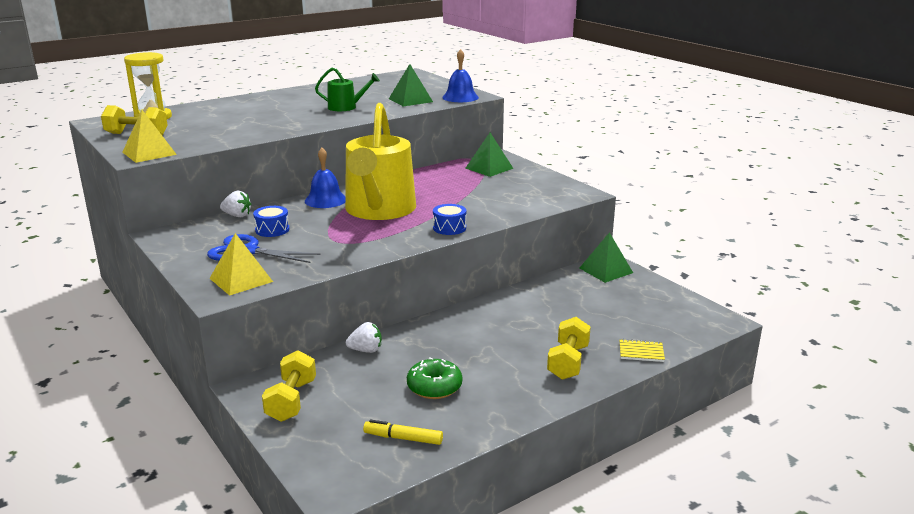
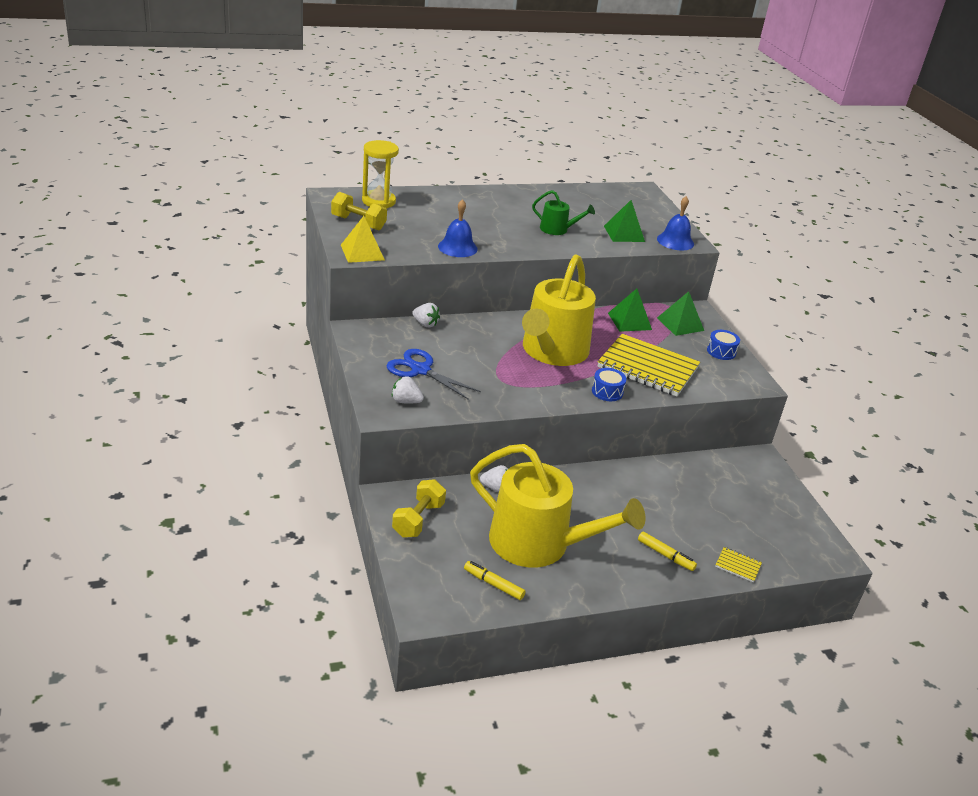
camera: 15 degrees right, 10 degrees up
yellow pyramid [209,233,273,296] -> white strawberry [392,376,424,404]
blue drum [253,206,289,237] -> blue drum moved to [707,330,740,360]
blue bell [305,148,345,208] -> blue bell moved to [438,199,478,257]
green donut [407,357,462,399] -> yellow watering can [470,444,645,568]
yellow dumbbell [547,317,591,380] -> yellow marker [638,531,697,571]
green pyramid [580,232,633,283] -> green pyramid moved to [608,289,652,332]
none -> yellow notebook [597,334,700,396]

